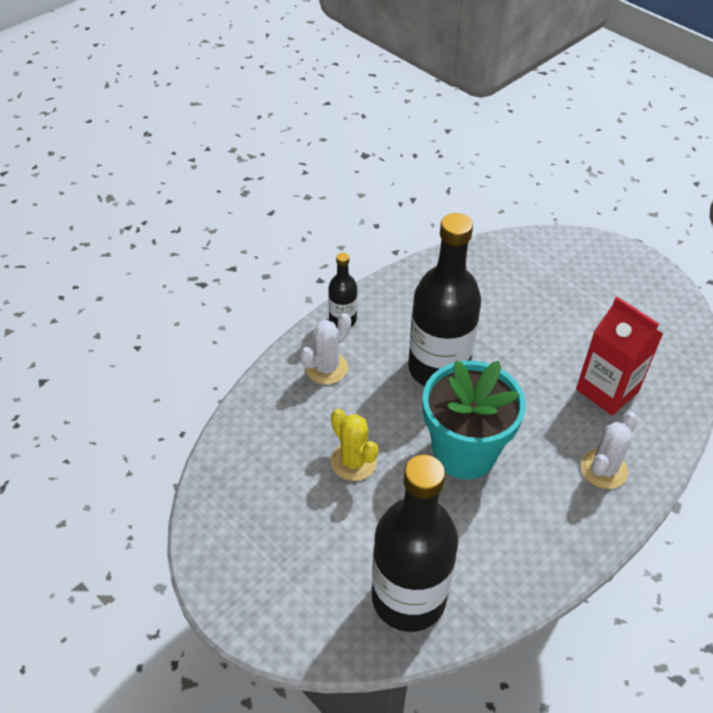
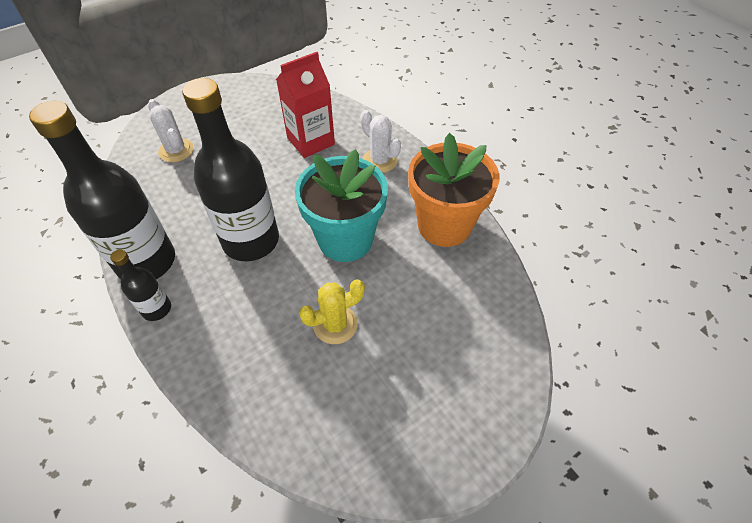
camera: 80 degrees left, 5 degrees up
white cactus [300,313,351,384] -> white cactus moved to [148,99,194,162]
black bottle [372,455,458,632] -> black bottle moved to [29,101,175,279]
none -> orange flower pot [408,133,499,247]

